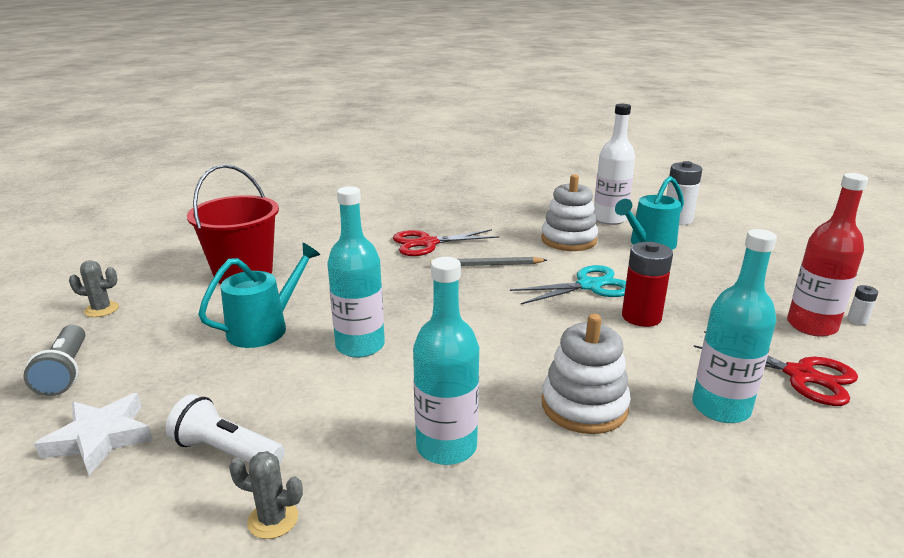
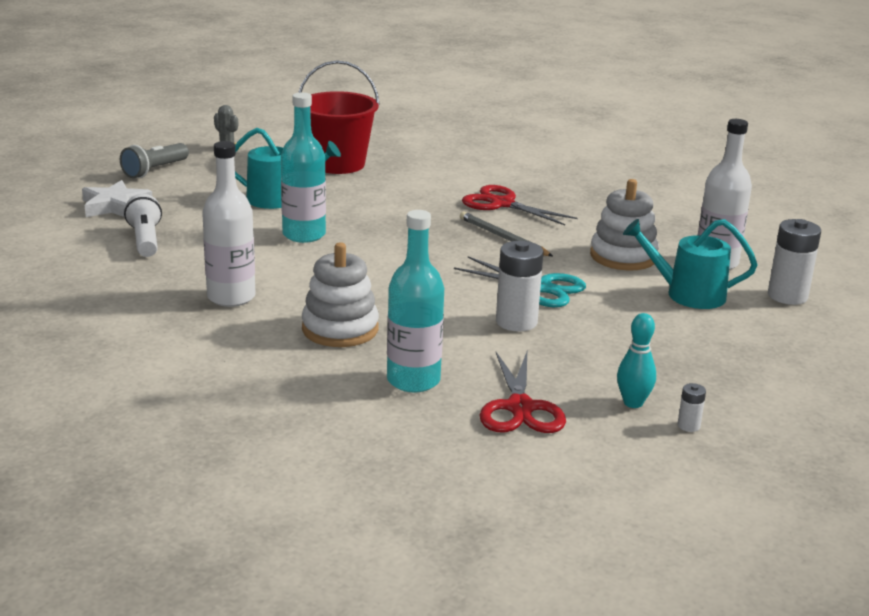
camera: 50 degrees right, 0 degrees up
grey cactus [229,451,303,539] -> none
turquoise bottle [413,257,479,465] -> white bottle [202,141,256,307]
red battery [622,242,673,327] -> white battery [496,241,543,332]
red bottle [787,173,868,337] -> turquoise bowling pin [617,313,656,408]

